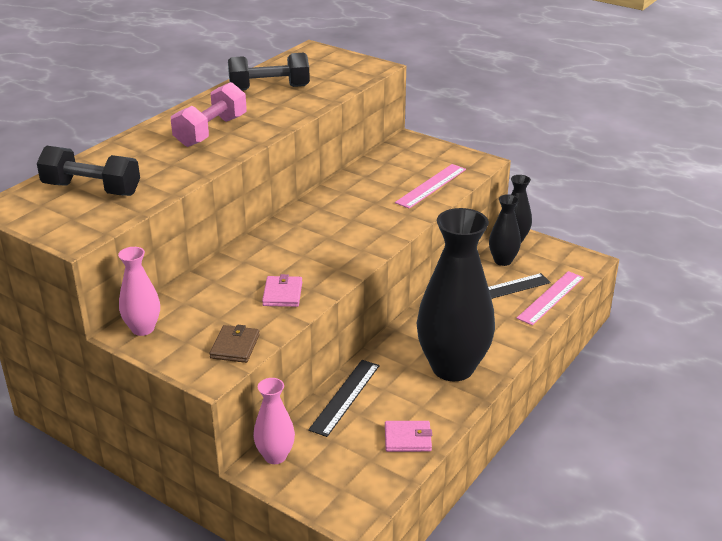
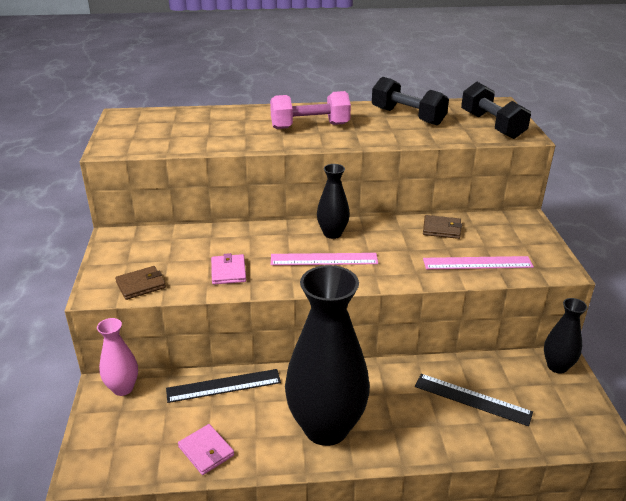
camera: 50 degrees right, 0 degrees up
black dumbbell [37,146,140,196] -> black dumbbell moved to [461,82,531,139]
pink vase [118,247,160,336] -> none
pink wallet [262,274,302,307] -> pink wallet turned 60 degrees counterclockwise [211,253,246,284]
black vase [489,194,521,266] -> black vase moved to [317,164,350,239]
pink ruler [516,271,584,325] -> pink ruler moved to [271,253,378,265]
none -> brown wallet [423,215,462,239]

